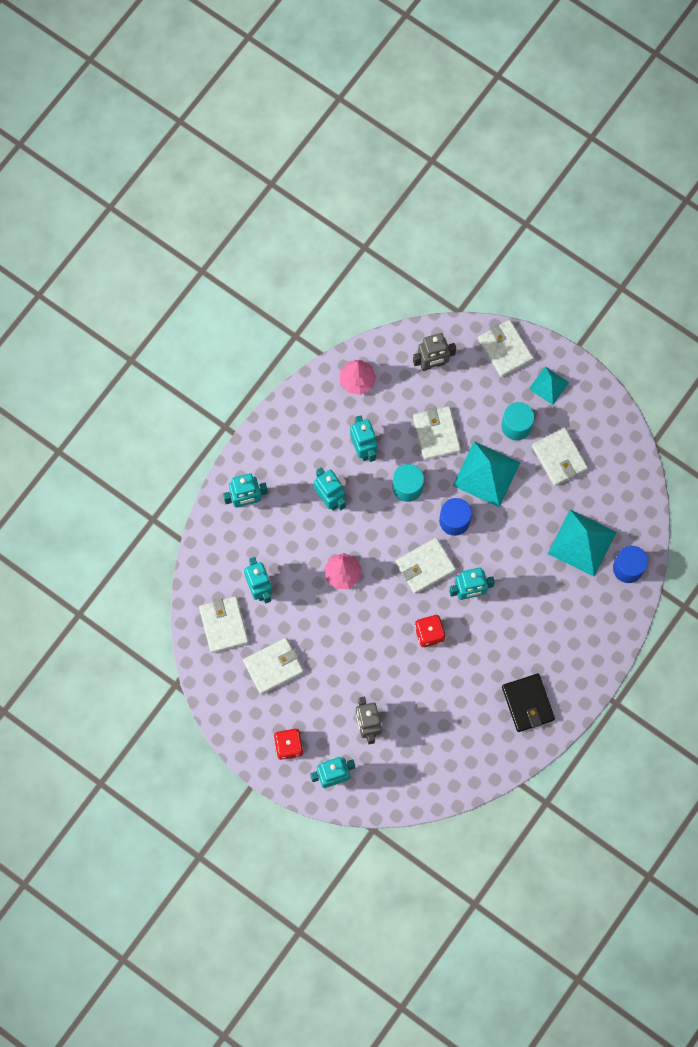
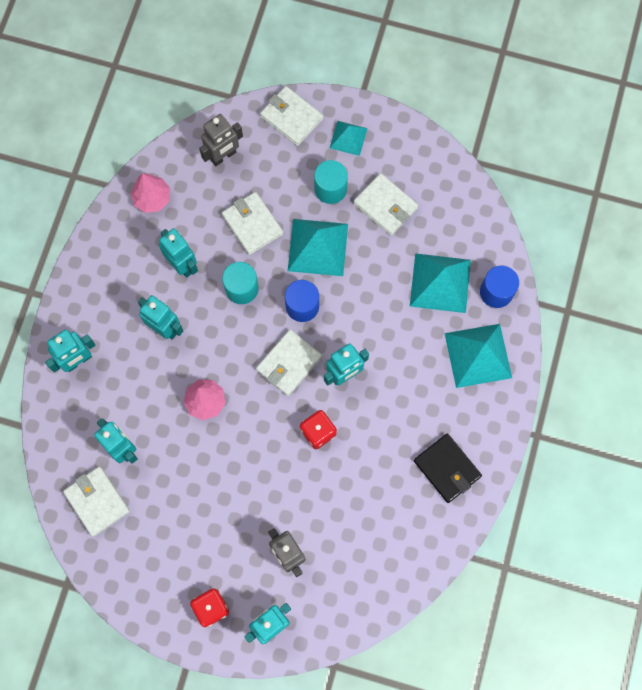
camera: 20 degrees left, 0 degrees up
white wallet [243,638,304,694] -> none
none -> turquoise pyramid [445,324,512,388]

